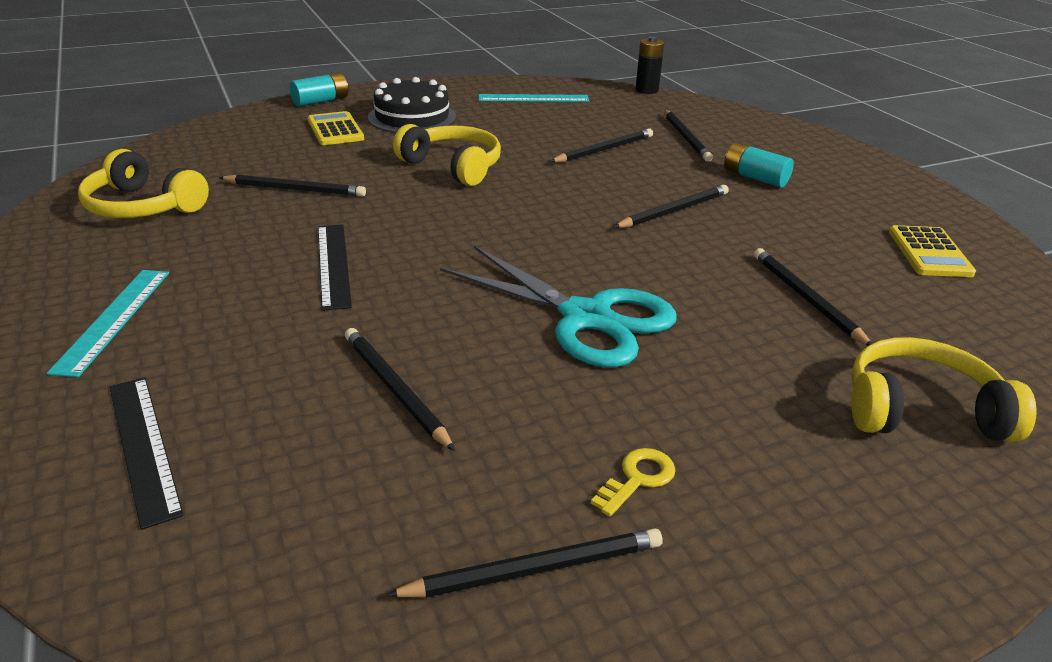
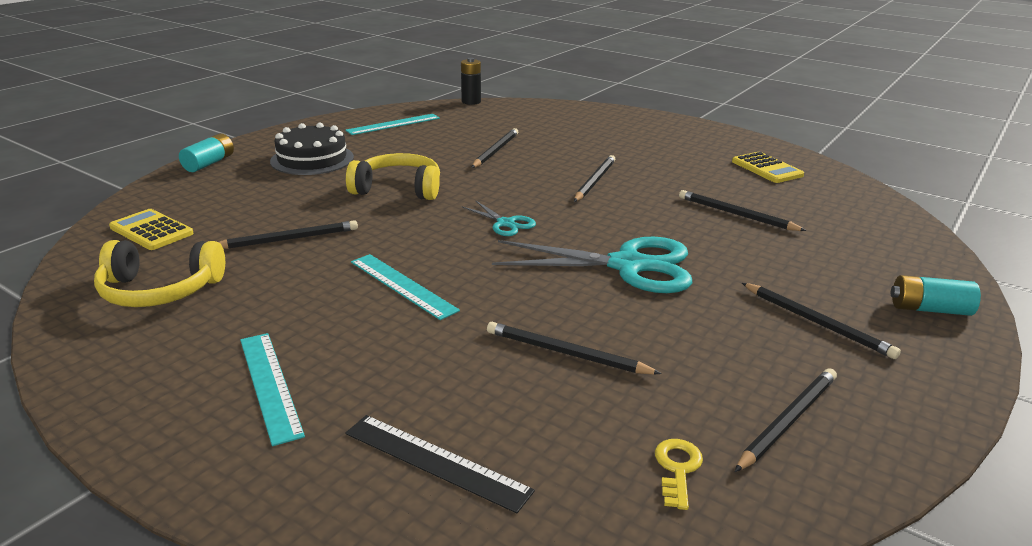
camera: 30 degrees left, 5 degrees down
yellow calculator [308,111,364,145] -> yellow calculator moved to [109,209,194,250]
black ruler [318,224,352,311] -> turquoise ruler [351,254,460,320]
yellow key [591,448,676,516] -> yellow key moved to [655,439,703,510]
black pencil [665,110,713,162] -> black pencil moved to [742,283,901,359]
turquoise battery [724,142,794,188] -> turquoise battery moved to [891,275,981,316]
yellow headphones [851,337,1037,442] -> none
none -> turquoise scissors [461,200,536,236]

